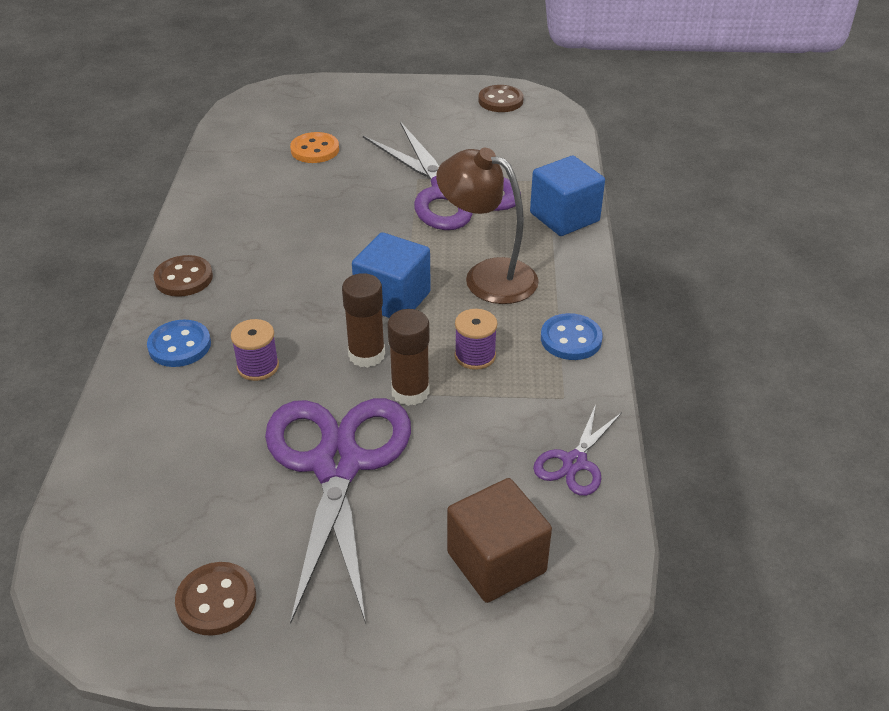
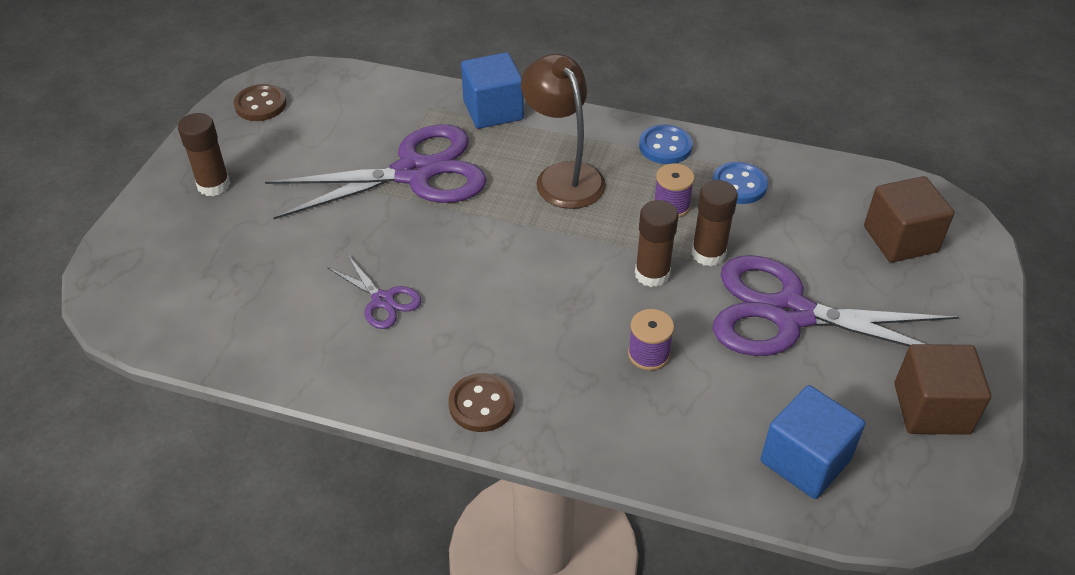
camera: 75 degrees left, 5 degrees up
blue button [147,320,211,367] -> blue button moved to [712,162,768,204]
brown button [175,562,256,636] -> brown cube [894,344,991,435]
orange button [290,132,339,163] -> none
blue cube [352,232,431,318] -> blue cube moved to [760,385,865,499]
brown lamp [436,148,539,304] -> brown lamp turned 105 degrees clockwise [521,54,606,209]
purple scissors [533,404,622,496] -> purple scissors moved to [327,254,421,329]
none -> brown glue stick [178,113,230,196]

